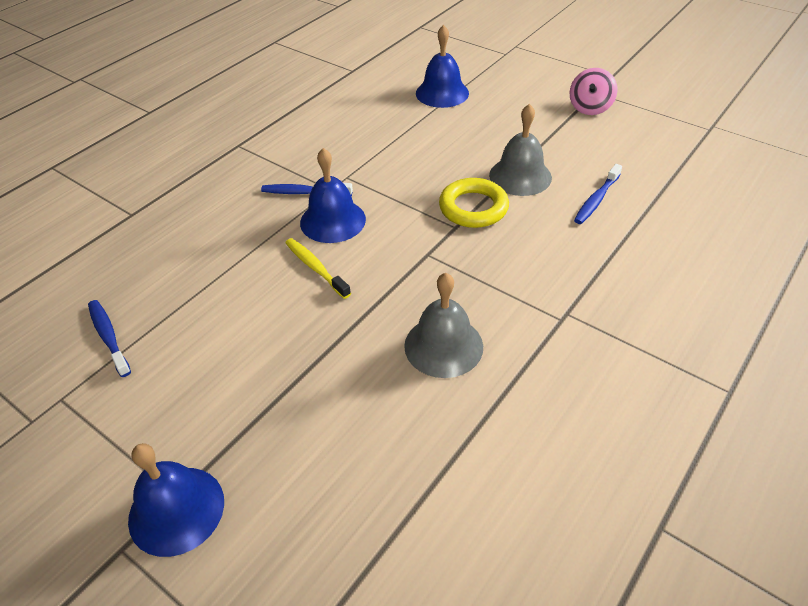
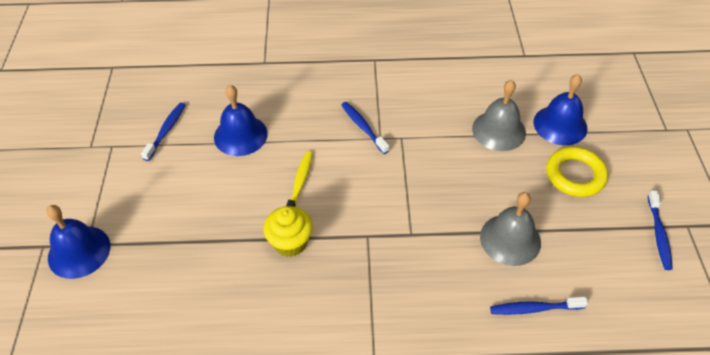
camera: 50 degrees right, 5 degrees up
blue bell [300,148,366,243] -> blue bell moved to [214,85,268,156]
grey bell [404,273,483,378] -> grey bell moved to [472,80,526,151]
yellow ring [439,178,509,228] -> yellow ring moved to [546,147,608,197]
pink spinning top [570,68,618,115] -> blue toothbrush [648,190,673,270]
none -> yellow cupcake [263,206,313,257]

